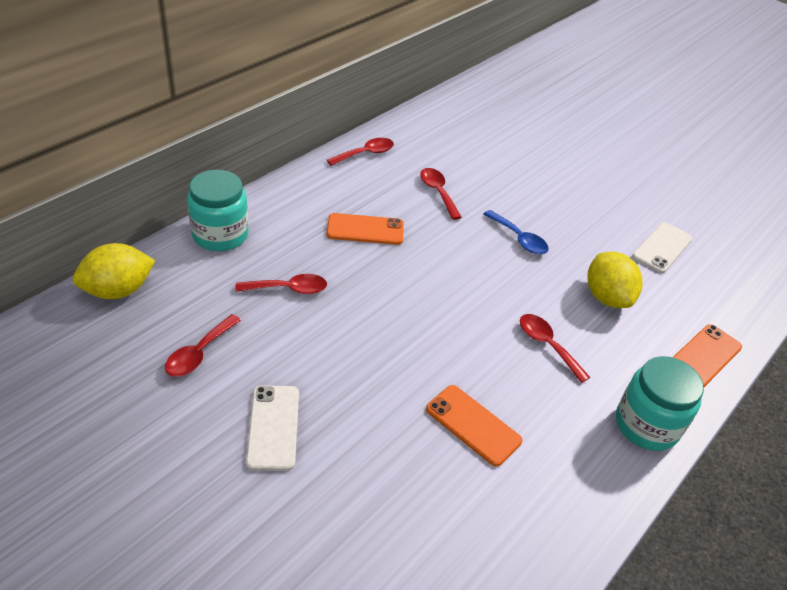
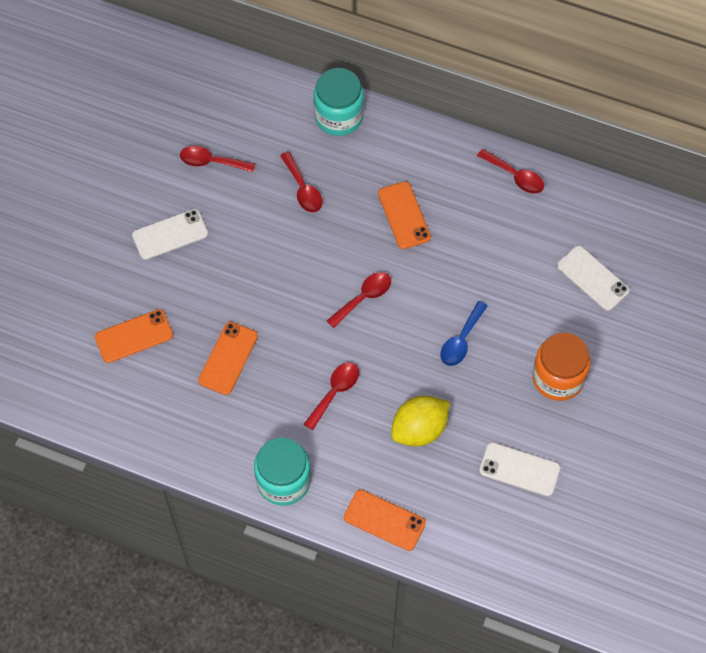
camera: 75 degrees right, 20 degrees up
yellow lemon [73,243,156,299] -> none
red spoon [420,168,462,220] -> red spoon moved to [327,272,391,328]
none -> orange phone [95,309,173,363]
none -> orange jar [532,332,591,401]
none -> white phone [557,245,630,311]

